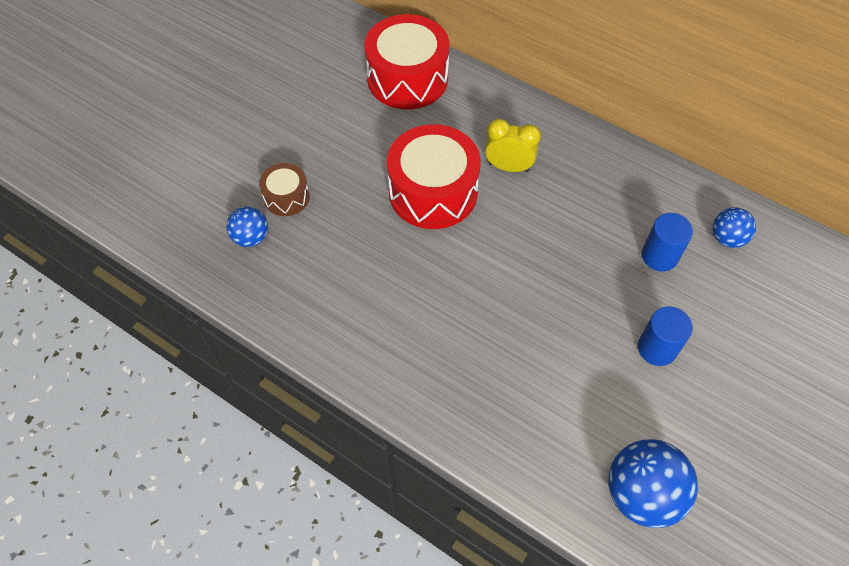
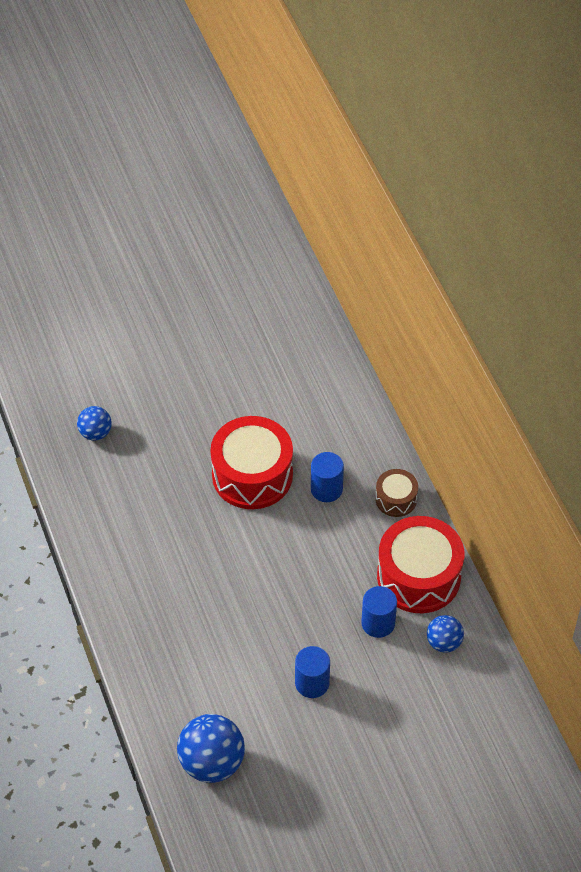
camera: 35 degrees right, 5 degrees down
brown drum [259,163,310,216] -> brown drum moved to [375,469,418,517]
red drum [364,14,449,109] -> red drum moved to [377,516,464,613]
yellow clock [485,119,541,172] -> blue cylinder [311,452,344,502]

